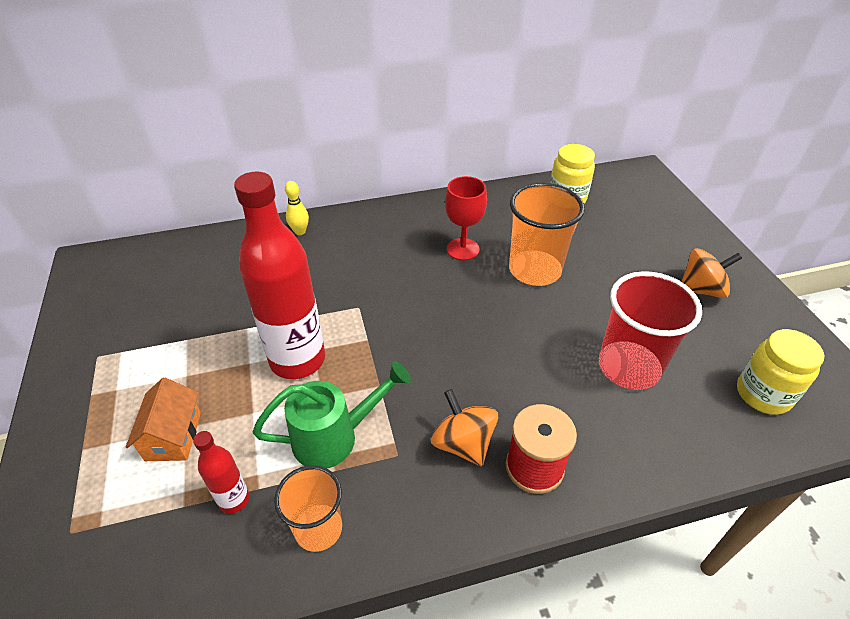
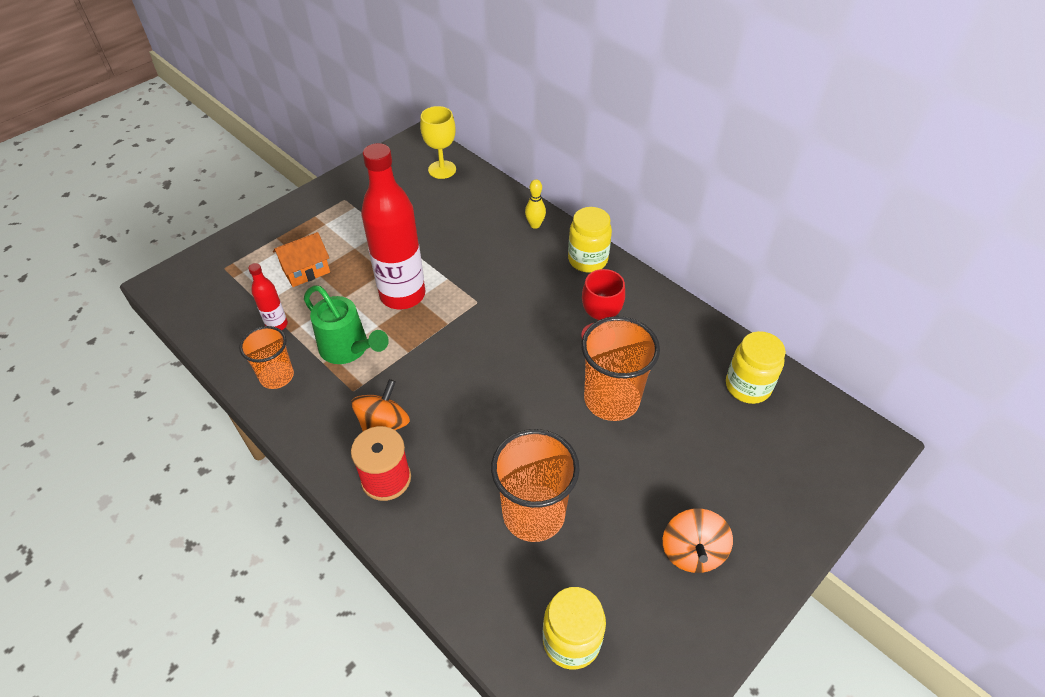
camera: 60 degrees right, 5 degrees up
red cup [599,271,702,390] -> orange cup [491,429,580,542]
orange spinning top [681,248,742,298] -> orange spinning top turned 45 degrees clockwise [663,508,733,573]
none -> yellow goblet [420,106,456,179]
none -> yellow jar [568,207,612,272]

